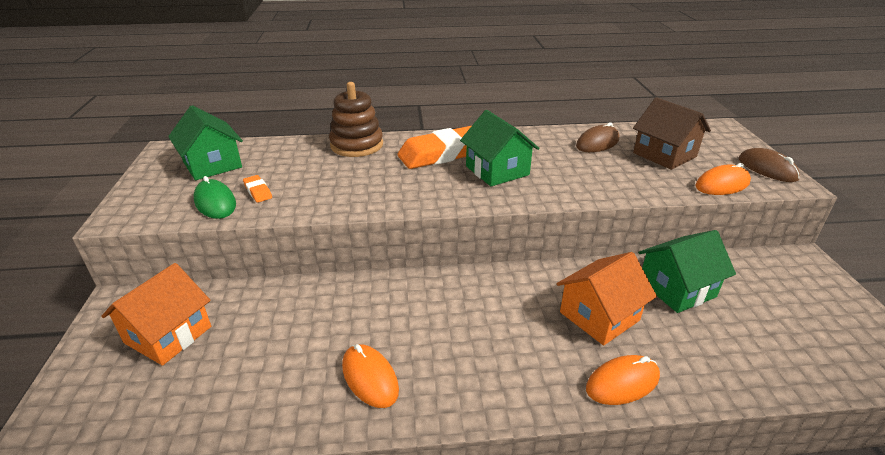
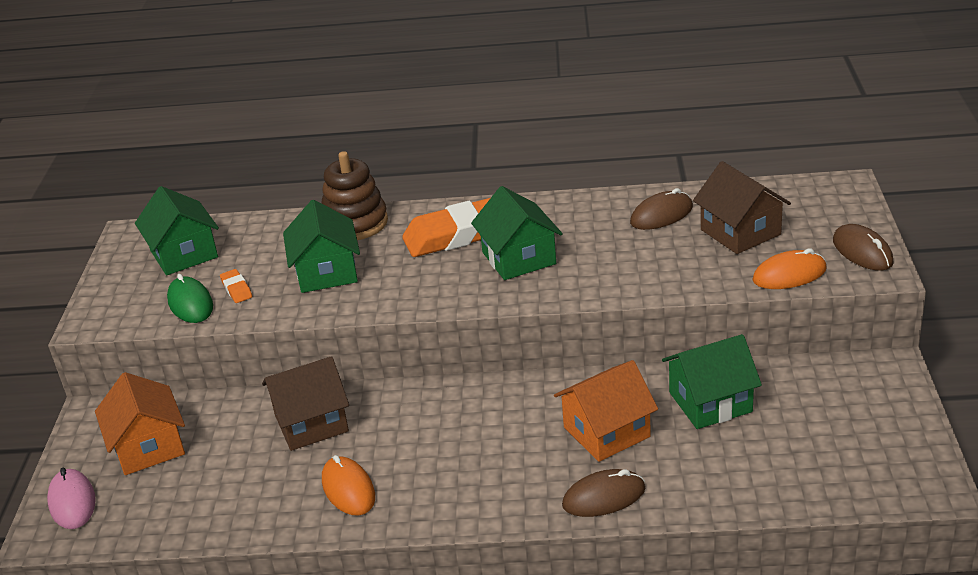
camera: 10 degrees right, 0 degrees up
orange house [101,263,211,366] -> orange house turned 60 degrees counterclockwise [95,372,185,475]
orange mouse [586,355,660,405] -> brown mouse [562,469,645,517]
none -> pink mouse [47,468,96,529]
none -> brown house [262,356,349,451]
none -> green house [283,200,360,293]

